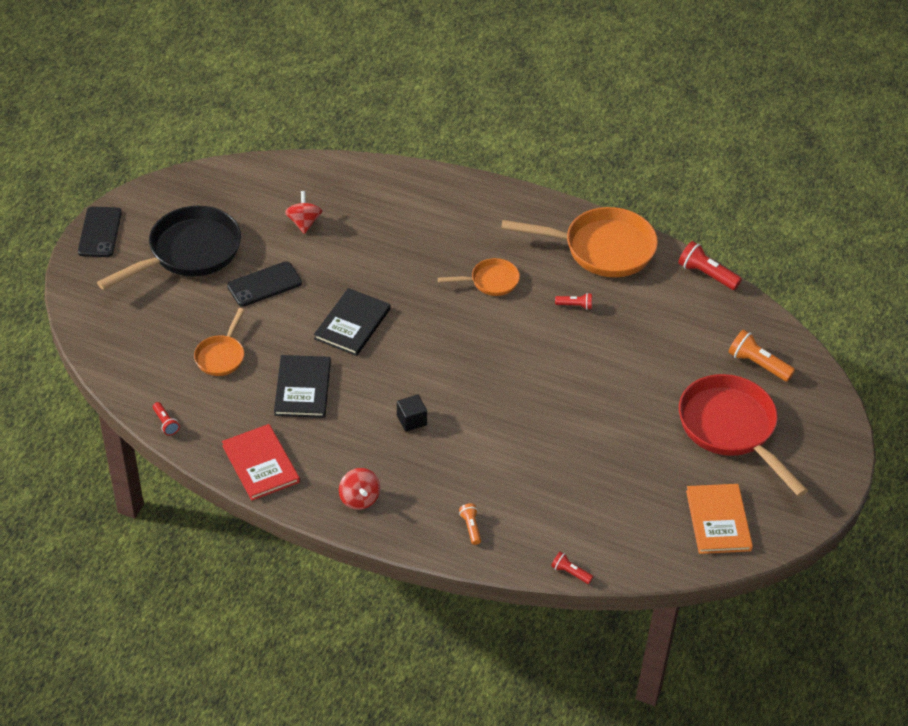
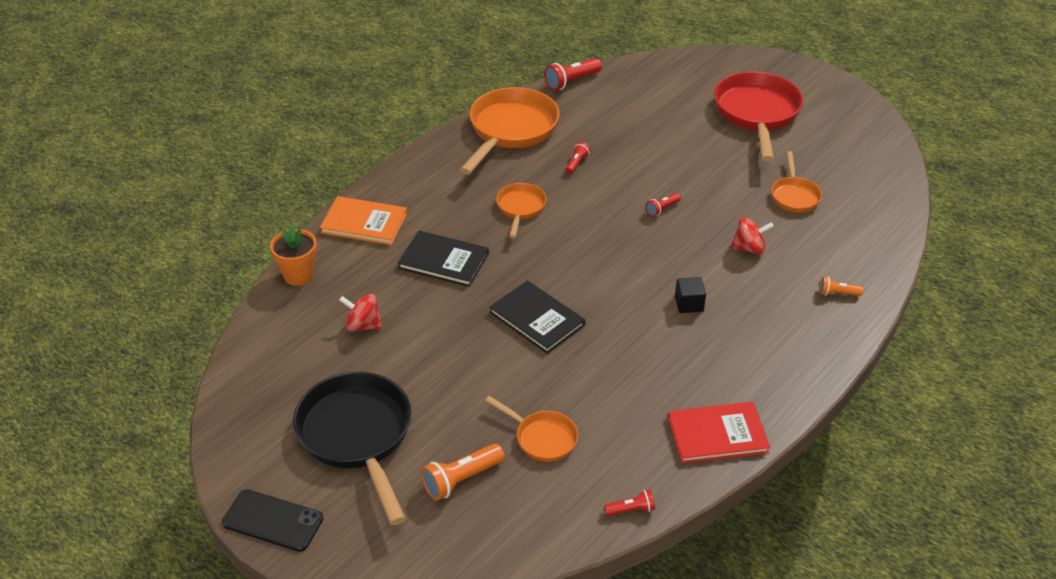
camera: 70 degrees left, 5 degrees down
black phone [227,261,302,307] -> none
black book [274,355,331,418] -> black book moved to [398,231,489,287]
red spinning top [339,468,380,510] -> red spinning top moved to [731,217,774,254]
red flashlight [551,552,593,584] -> red flashlight moved to [646,193,681,217]
red pan [679,374,808,497] -> red pan turned 105 degrees clockwise [714,72,803,162]
orange book [686,484,753,554] -> orange book moved to [320,196,407,245]
orange flashlight [728,330,795,382] -> orange flashlight moved to [421,444,504,501]
none -> orange flower pot [270,224,317,286]
none -> orange pan [771,151,822,212]

